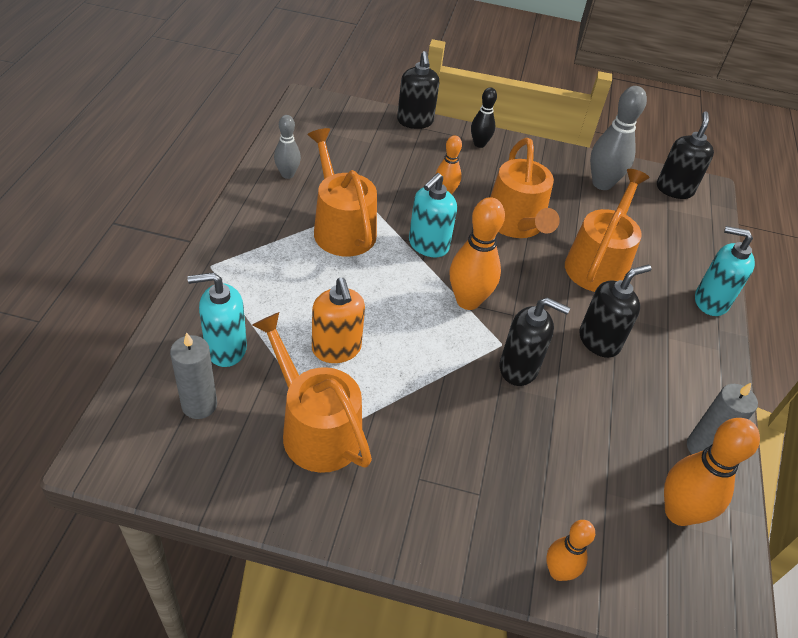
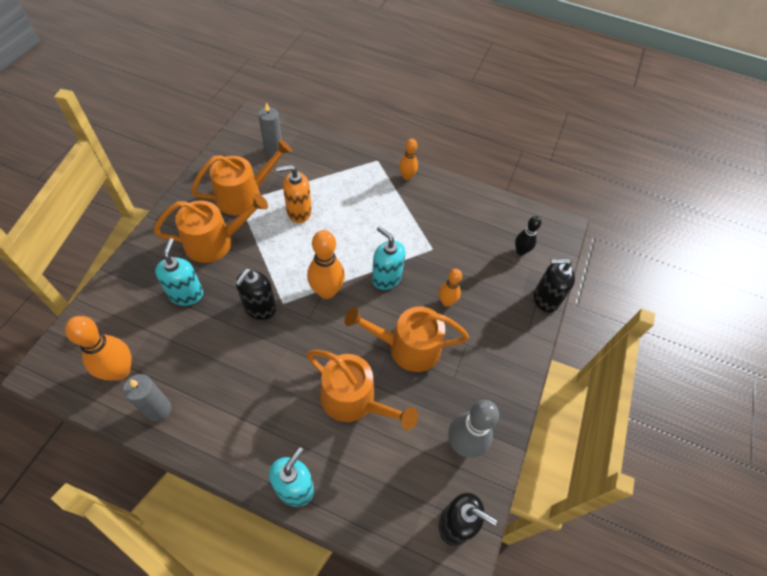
camera: 100 degrees right, 10 degrees up
turquoise soap dispenser [187,272,247,367] -> turquoise soap dispenser moved to [155,238,203,306]
grey bowling pin [274,115,301,179] -> none
orange watering can [307,128,377,257] -> orange watering can moved to [154,193,268,263]
black bowling pin [471,87,497,148] -> black bowling pin moved to [515,216,541,255]
orange bowling pin [546,520,595,581] -> orange bowling pin moved to [399,139,418,180]
black soap dispenser [580,264,651,358] -> none

